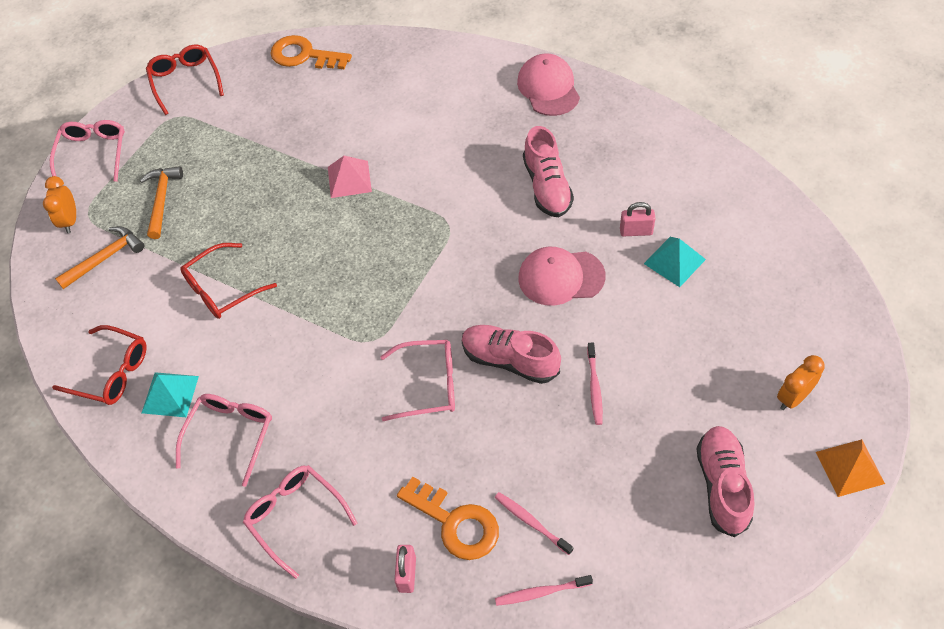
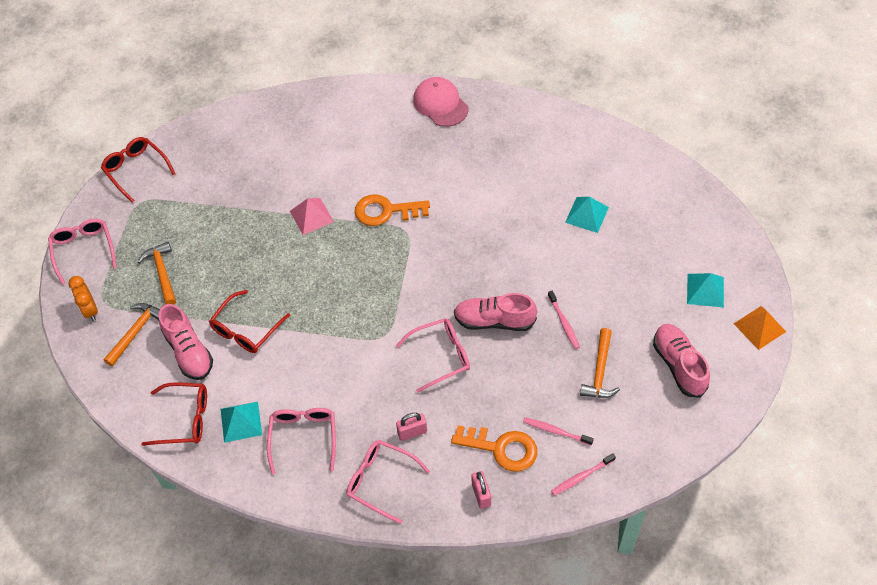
camera: 20 degrees left, 0 degrees up
orange key [270,35,352,69] -> orange key moved to [355,194,430,226]
pink cap [518,247,606,306] -> none
pink shoe [523,126,574,217] -> pink shoe moved to [159,304,213,380]
pink padlock [620,202,656,236] -> pink padlock moved to [396,413,427,441]
orange clock [777,355,825,410] -> turquoise pyramid [687,273,724,307]
none -> orange hammer [580,328,620,398]

